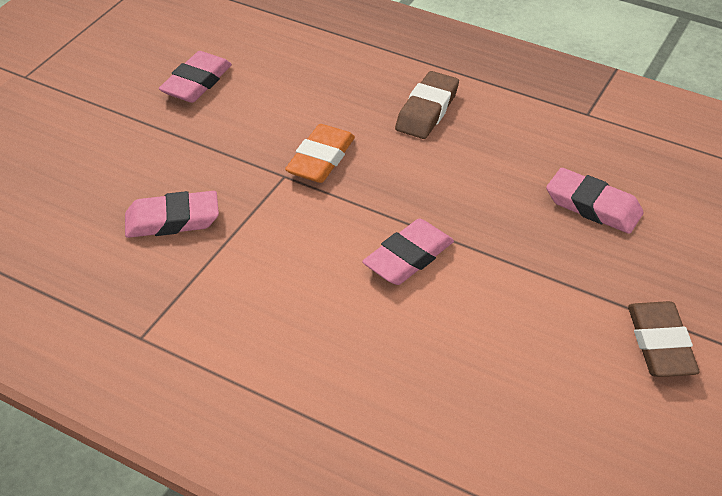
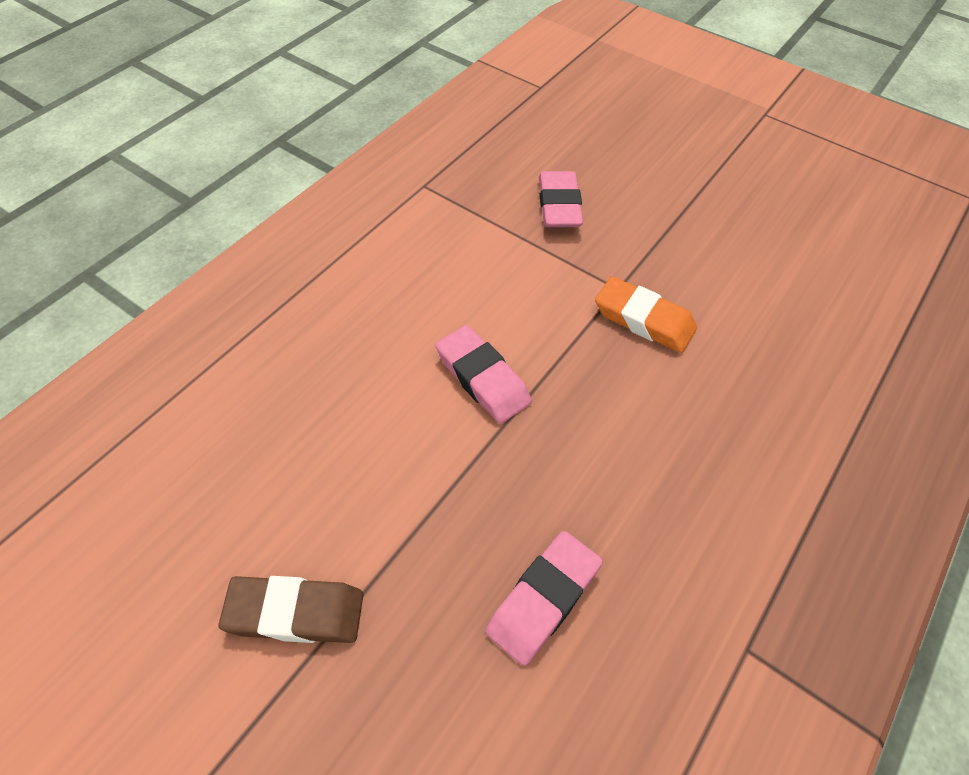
camera: 95 degrees right, 10 degrees up
pink eraser [159,51,232,103] -> none
brown eraser [395,71,459,139] -> none

